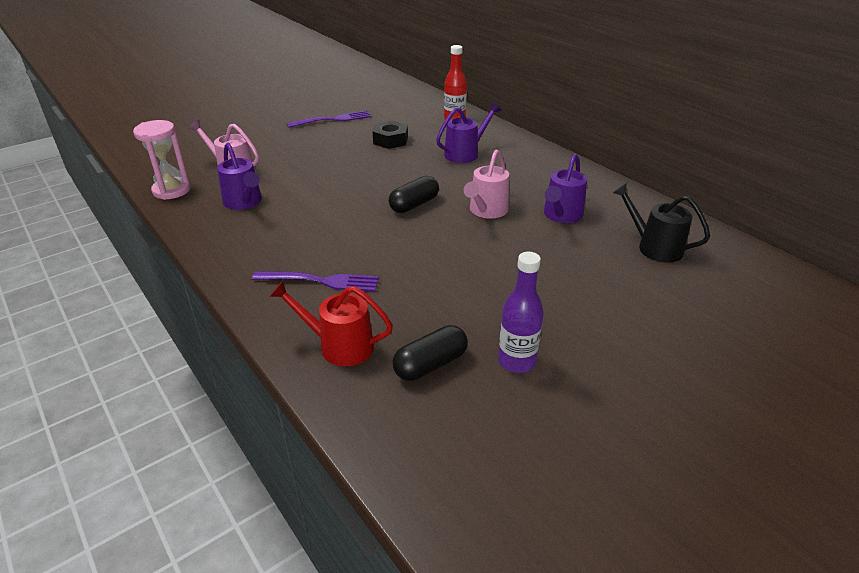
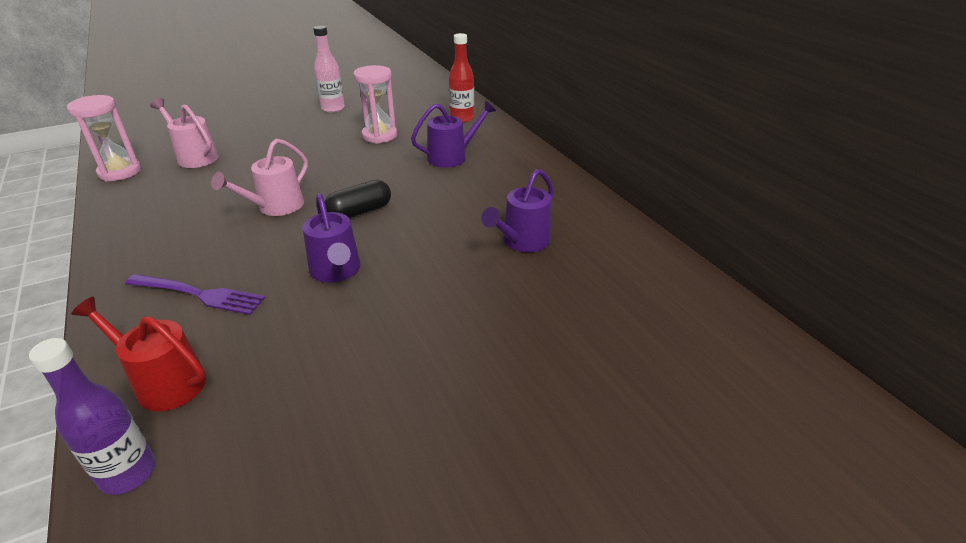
camera: 10 degrees right, 0 degrees up
purple watering can [217,143,262,210] -> purple watering can moved to [303,193,361,283]
purple fork [287,111,371,128] -> pink bottle [313,26,345,113]
black nut [372,121,408,149] -> pink hourglass [353,65,397,144]
black capsule [392,325,468,381] -> none
pink watering can [464,150,509,219] -> pink watering can moved to [211,139,308,216]
purple bottle [498,252,544,373] -> purple bottle moved to [29,338,156,495]
black watering can [613,183,710,263] -> none

